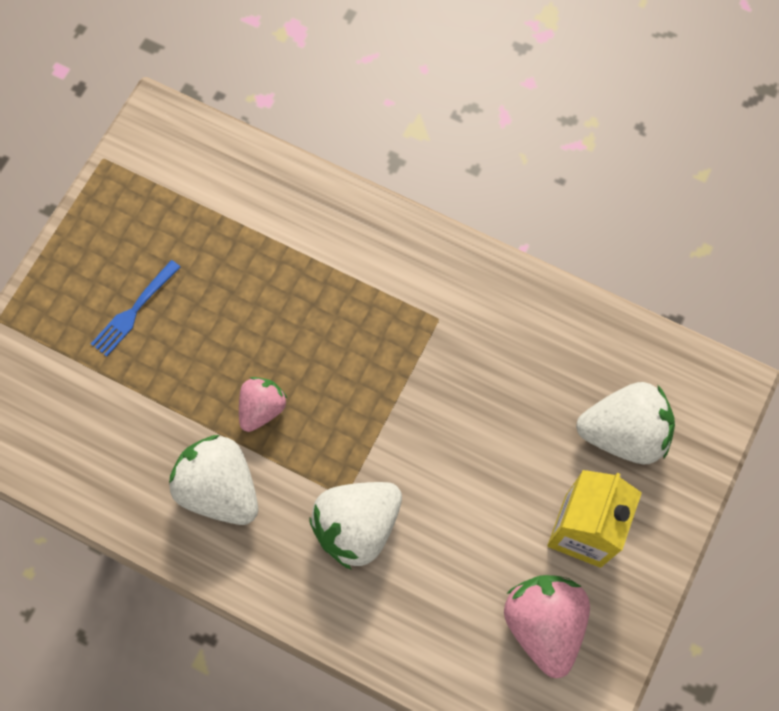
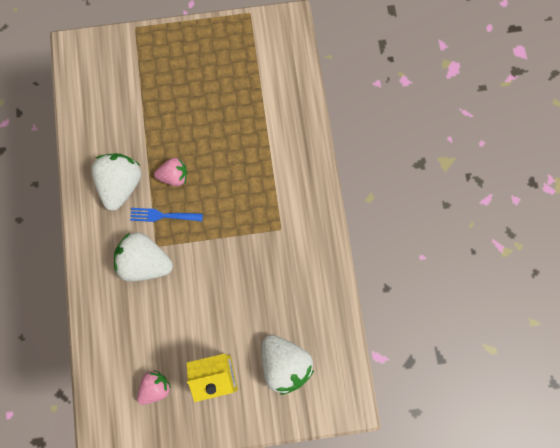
camera: 55 degrees right, 5 degrees up
blue fork [91,260,181,357] -> blue fork moved to [130,208,203,222]
pink strawberry [504,575,590,678] -> pink strawberry [137,370,171,405], size x0.60

